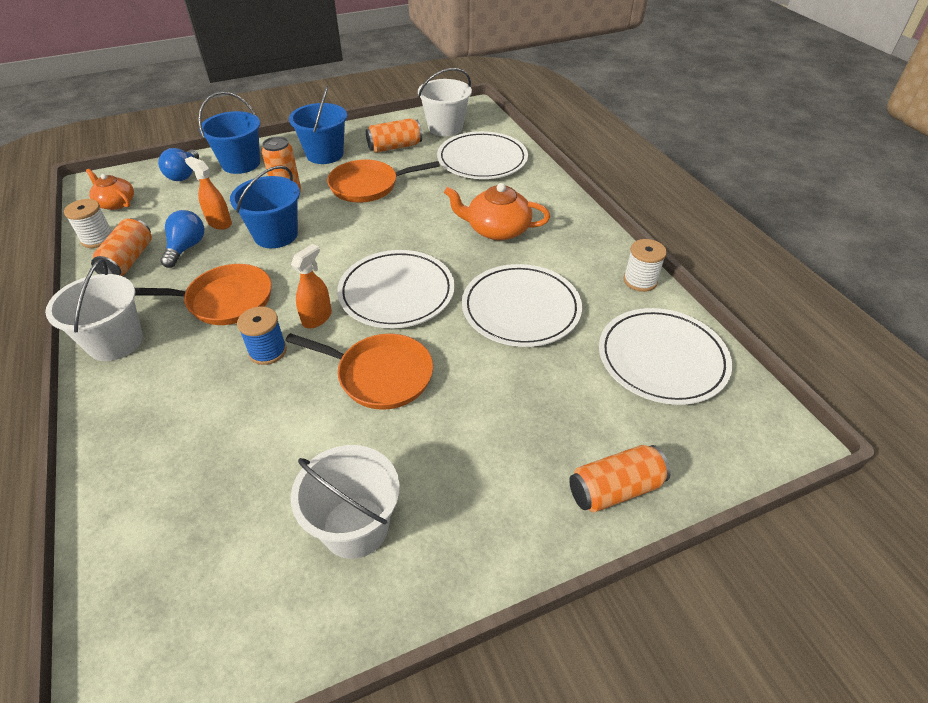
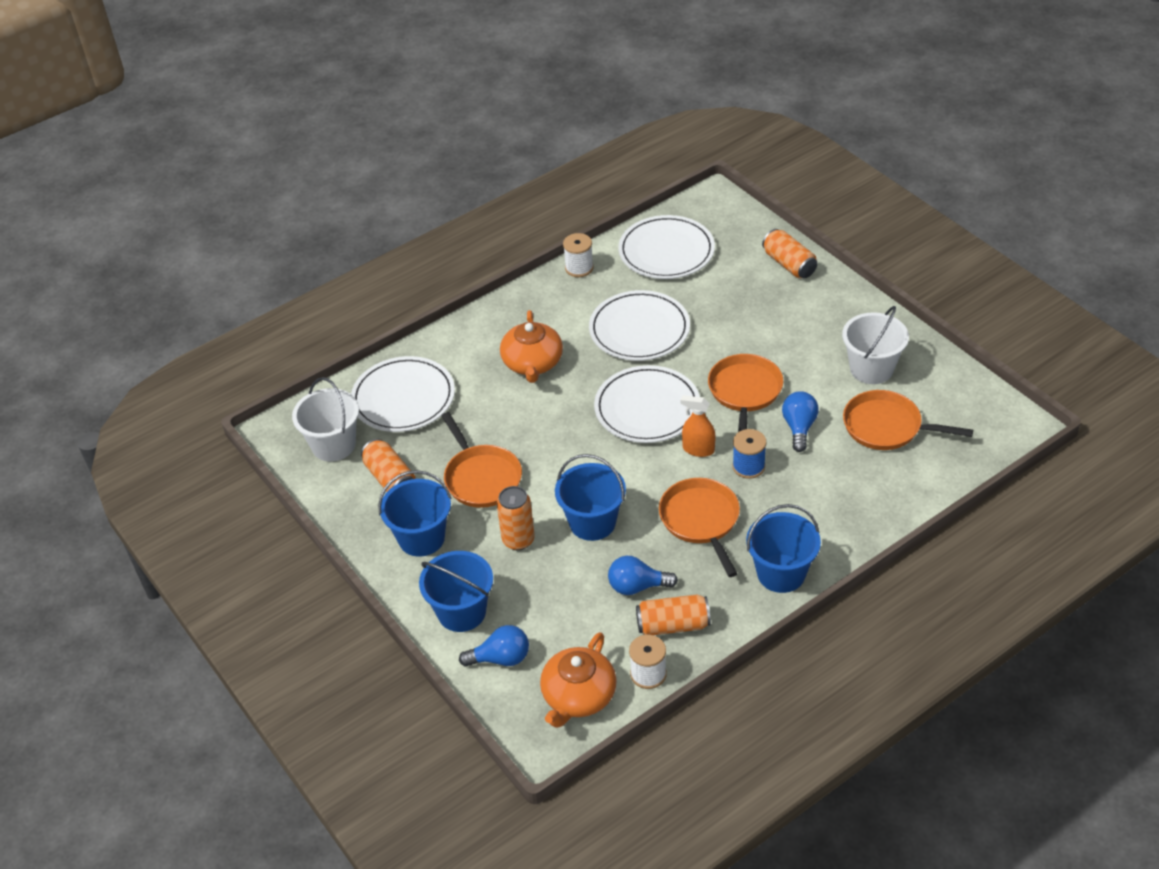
camera: 100 degrees left, 0 degrees up
white bucket [45,259,143,361] -> blue bucket [746,504,821,593]
orange teapot [86,169,134,210] -> orange teapot [540,632,617,728], size x1.51
orange spray bottle [185,157,232,230] -> none
none -> blue light bulb [782,391,819,452]
none -> orange pan [843,390,973,450]

